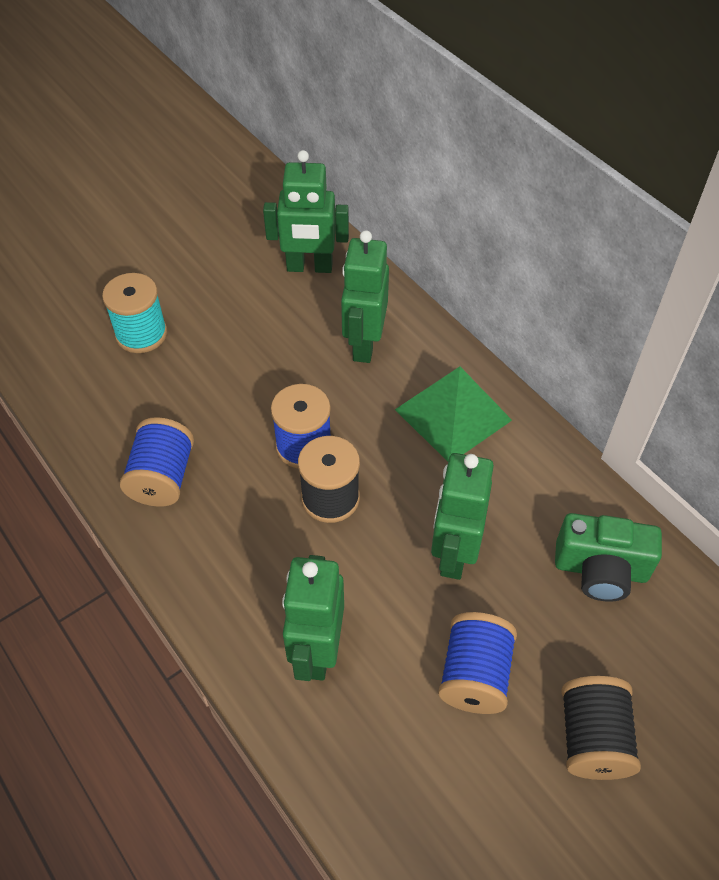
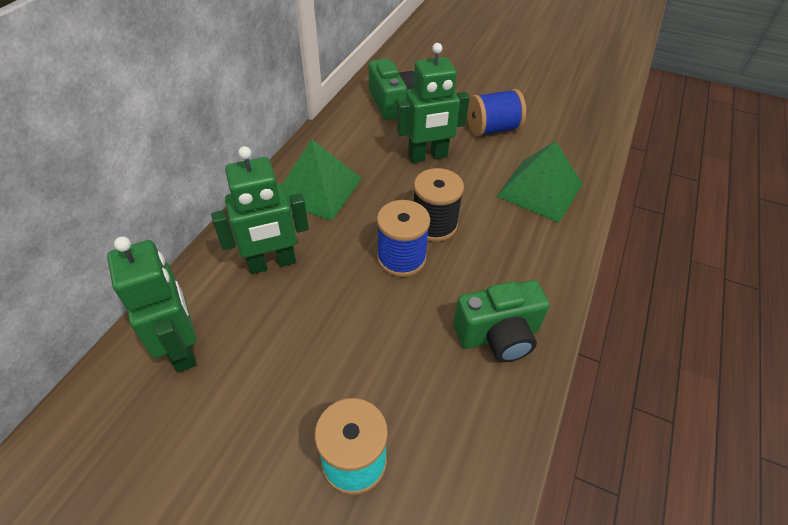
camera: 120 degrees left, 5 degrees down
blue spool [120,417,194,507] -> green camera [453,280,550,362]
green robot [282,555,344,681] -> green pyramid [496,141,583,223]
black spool [561,676,641,780] -> none

